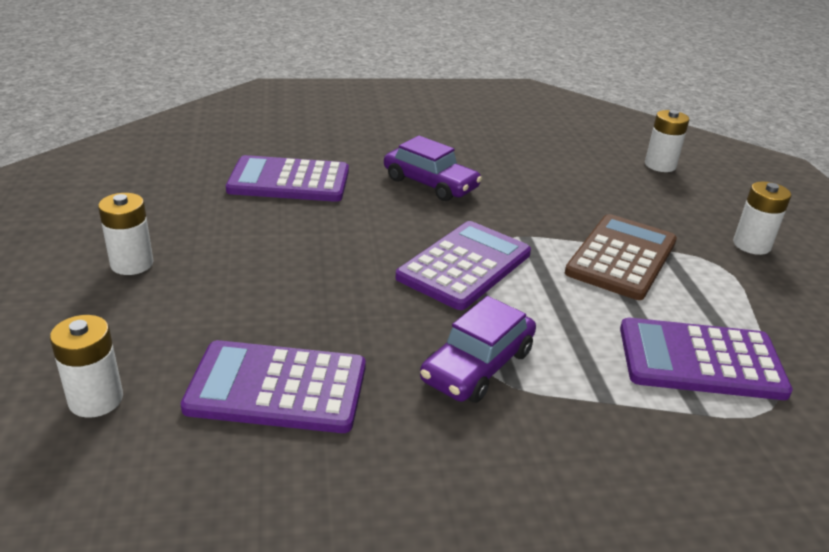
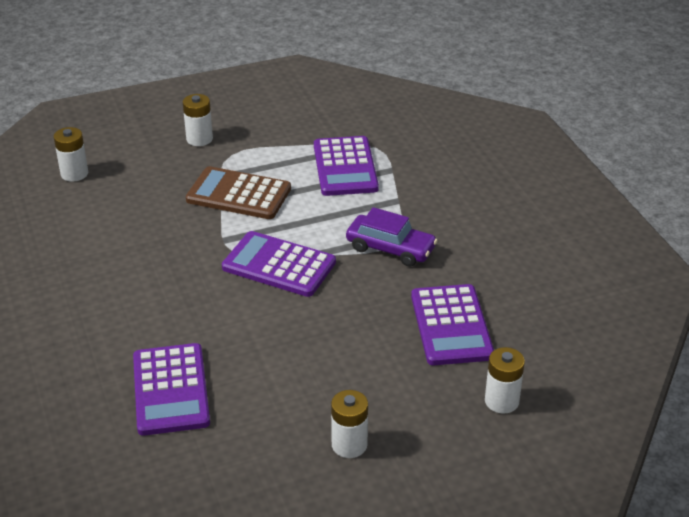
camera: 100 degrees left, 5 degrees up
purple car [384,136,482,201] -> none

